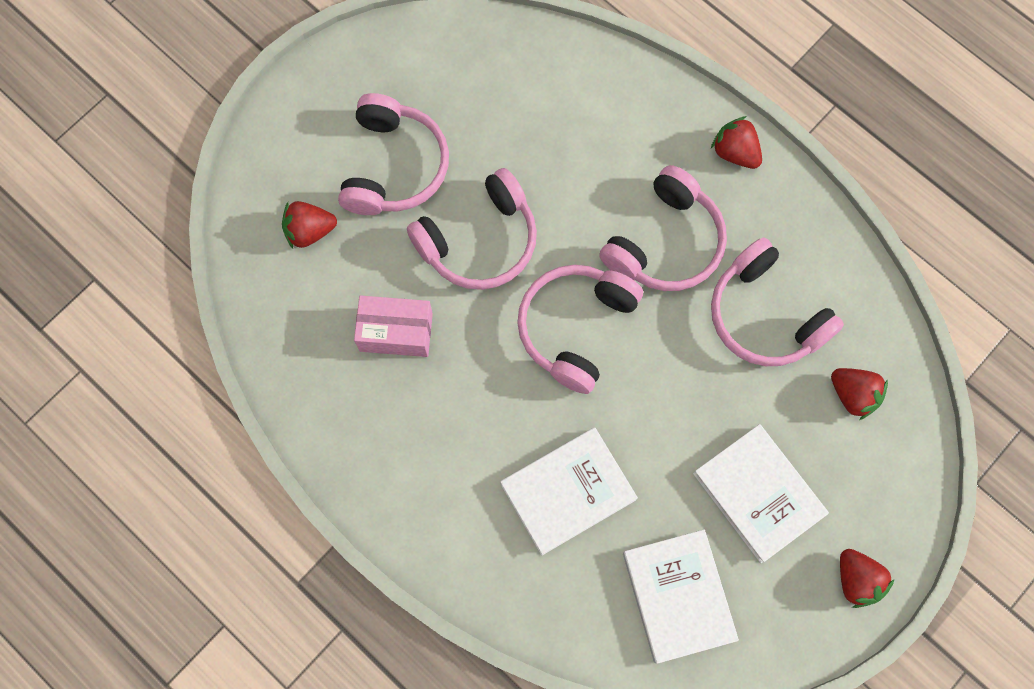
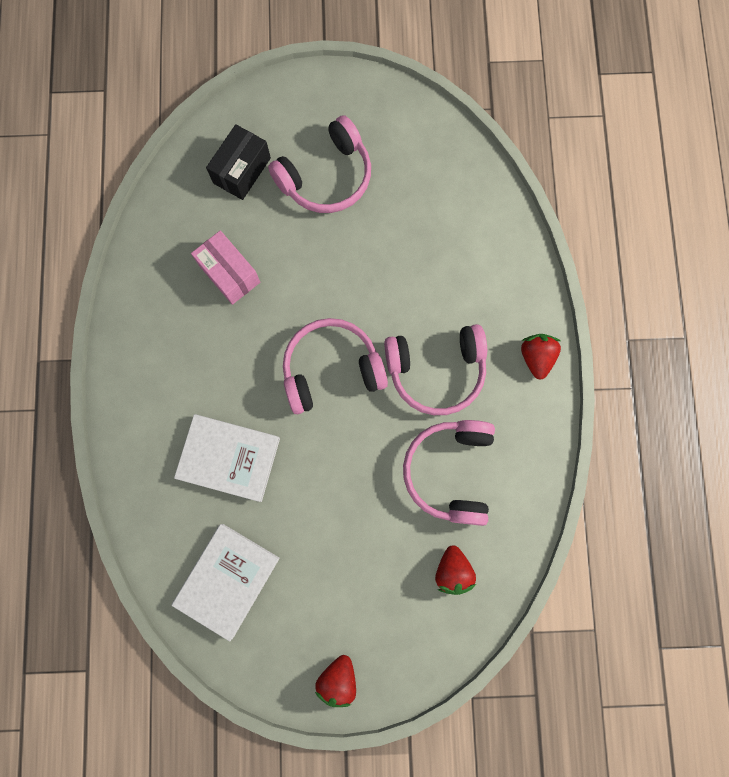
camera: 45 degrees right, 5 degrees up
red strawberry [282,201,337,249] -> black box [206,124,271,200]
pink headphones [407,168,537,290] -> none
white book [693,424,829,563] -> none

